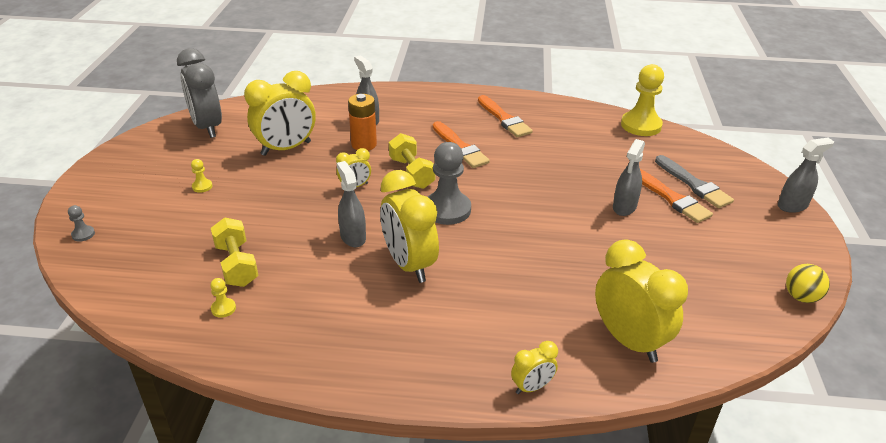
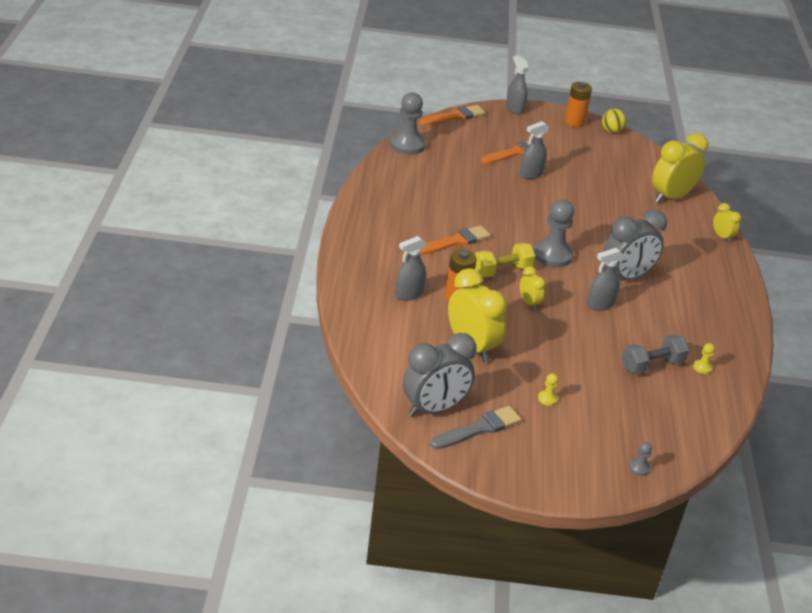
camera: 95 degrees left, 0 degrees up
yellow dumbbell [211,217,259,287] -> grey dumbbell [621,335,689,374]
yellow clock [380,170,439,283] -> grey clock [603,210,667,280]
orange brush [478,95,533,137] -> orange brush moved to [420,105,485,126]
grey spray bottle [613,139,645,216] -> grey spray bottle turned 120 degrees clockwise [520,121,549,179]
yellow pawn [621,64,664,136] -> grey pawn [390,92,426,155]
grey brush [655,155,734,208] -> grey brush moved to [430,406,521,449]
none -> orange battery [564,82,592,128]

